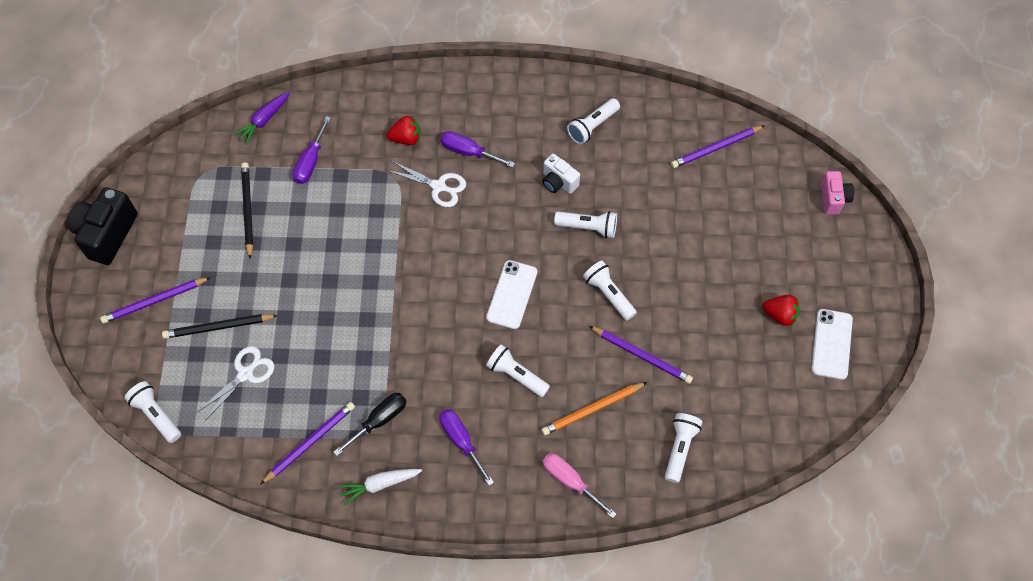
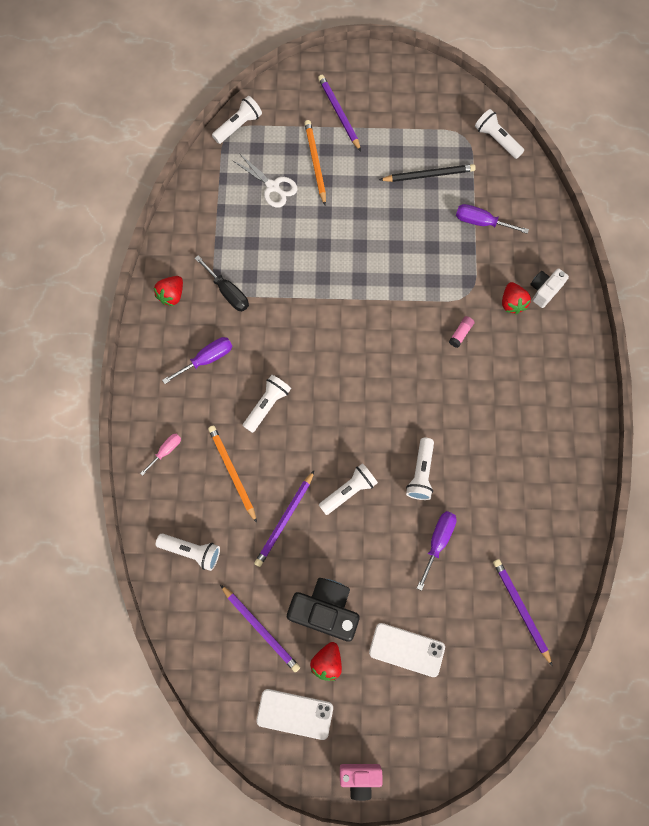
camera: 90 degrees right, 10 degrees up
black camera [68,187,138,265] -> black camera moved to [287,578,360,642]
black pencil [162,314,278,339] -> orange pencil [304,120,326,205]
purple carrot [233,92,290,145] -> none
purple pencil [260,402,355,485] -> purple pencil moved to [220,585,300,672]
white carrot [338,469,422,506] -> red strawberry [154,276,183,306]
white scissors [387,161,466,207] -> pink glue stick [449,316,474,348]
purple screwdriver [440,131,515,168] -> purple screwdriver moved to [417,511,457,591]
white phone [486,260,537,329] -> white phone moved to [369,623,445,677]
white camera [542,154,580,194] -> white camera moved to [530,268,569,308]
pink screwdriver [543,453,616,518] -> pink screwdriver [140,434,181,476], size x0.67
white flashlight [567,98,620,144] -> white flashlight moved to [475,109,524,159]
pink camera [821,171,854,214] -> pink camera moved to [340,764,383,801]

